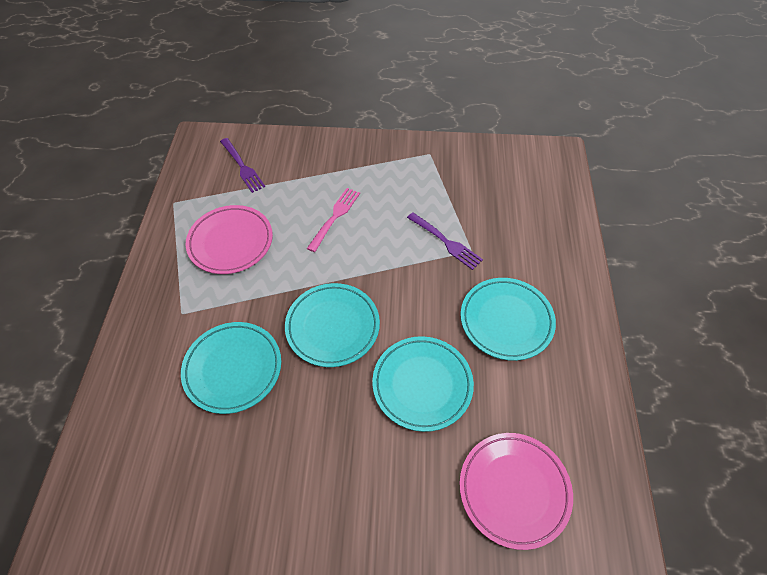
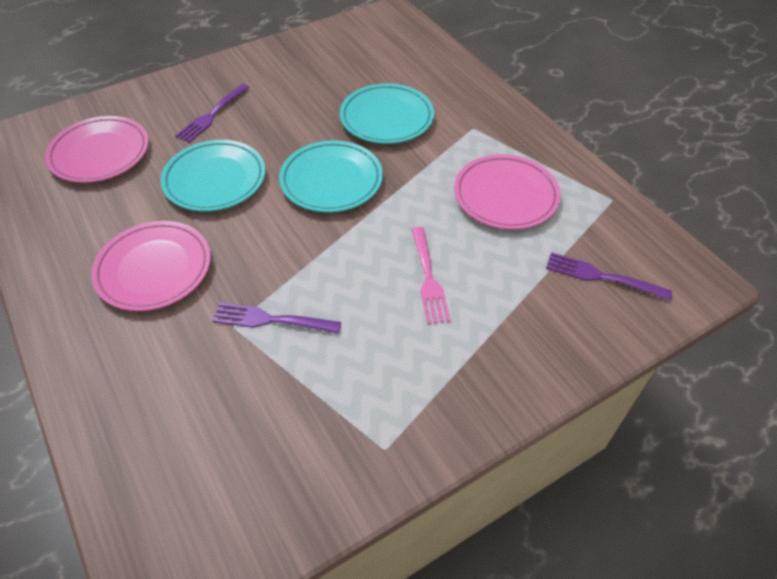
camera: 145 degrees right, 5 degrees down
turquoise plate [461,278,556,361] -> pink plate [91,221,211,311]
none -> purple fork [175,84,249,143]

